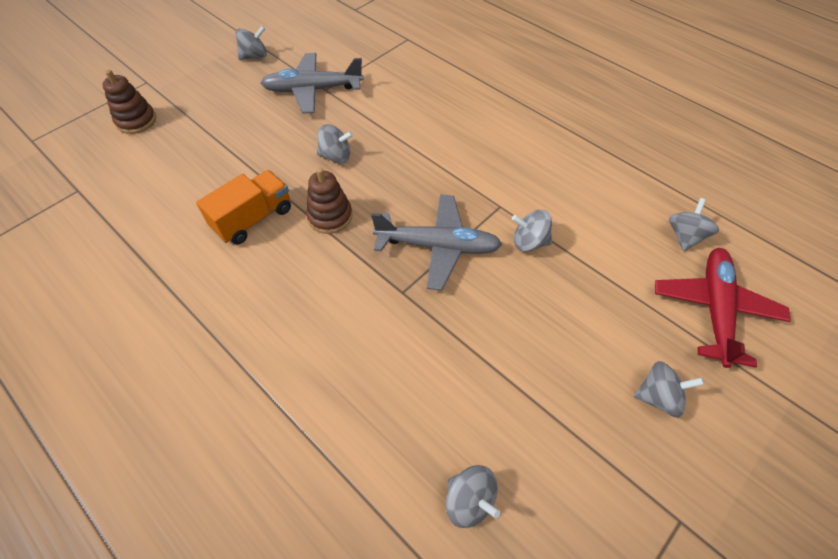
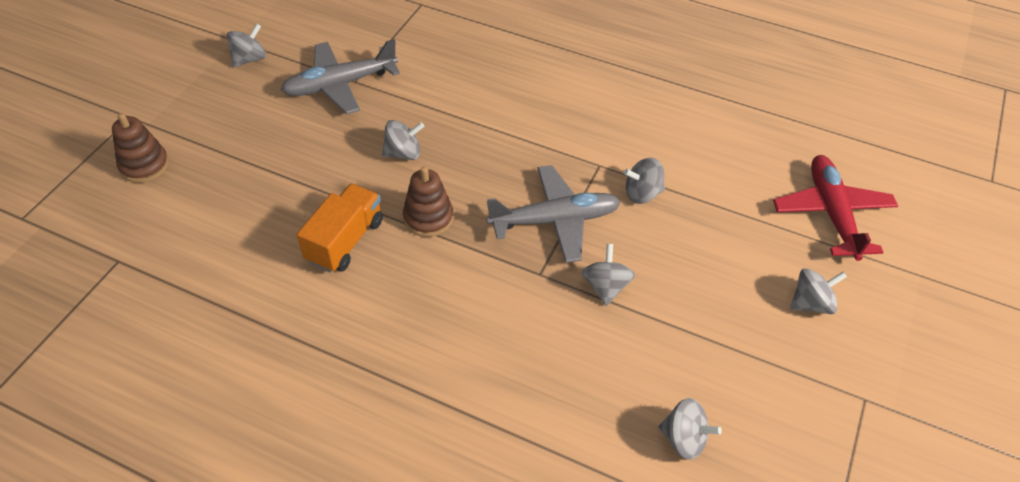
camera: 20 degrees left, 5 degrees down
grey spinning top [669,198,719,251] -> grey spinning top moved to [582,244,635,306]

